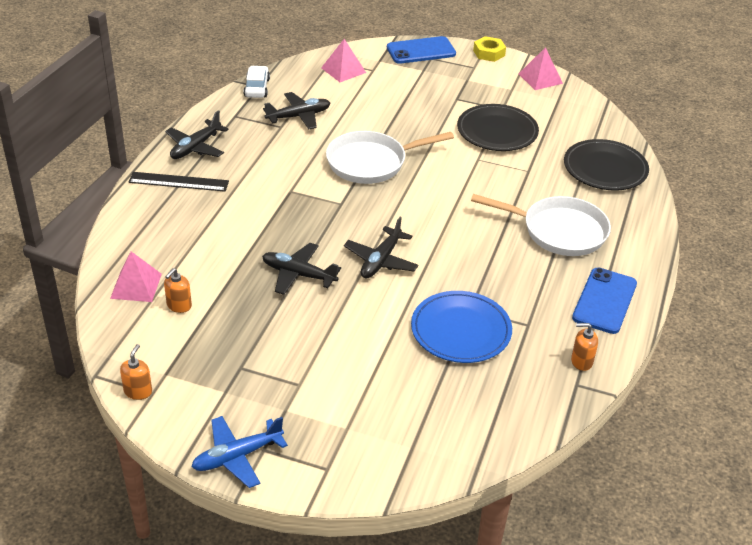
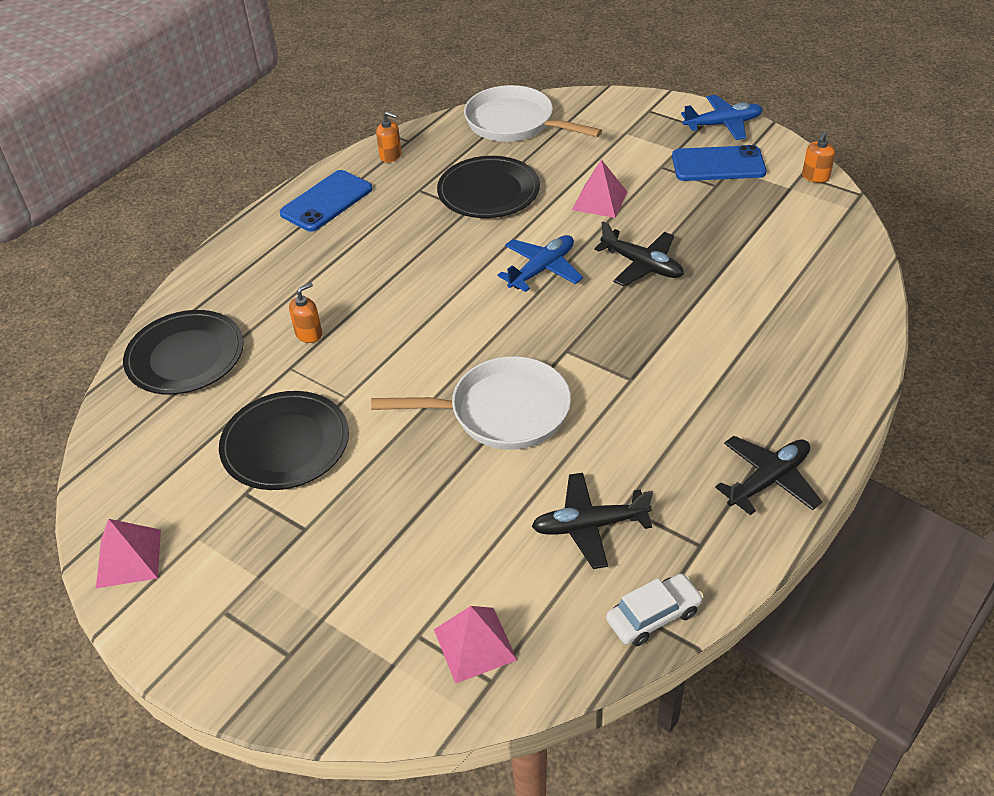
camera: 160 degrees left, 5 degrees up
pink pyramid [110,251,162,302] -> pink pyramid moved to [572,159,627,218]
black ruler [128,172,229,192] -> none
orange soap dispenser [164,268,192,313] -> orange soap dispenser moved to [289,282,322,343]
white car [243,66,270,98] -> white car turned 135 degrees counterclockwise [606,574,704,646]
black plane [344,217,419,279] -> blue plane [497,235,583,292]
blue phone [387,36,456,64] -> blue phone moved to [672,145,767,181]
blue plate [411,291,512,363] -> black plate [437,156,540,218]
white pan [471,194,611,256] -> white pan moved to [464,85,602,142]
yellow nut [473,36,506,62] -> none

